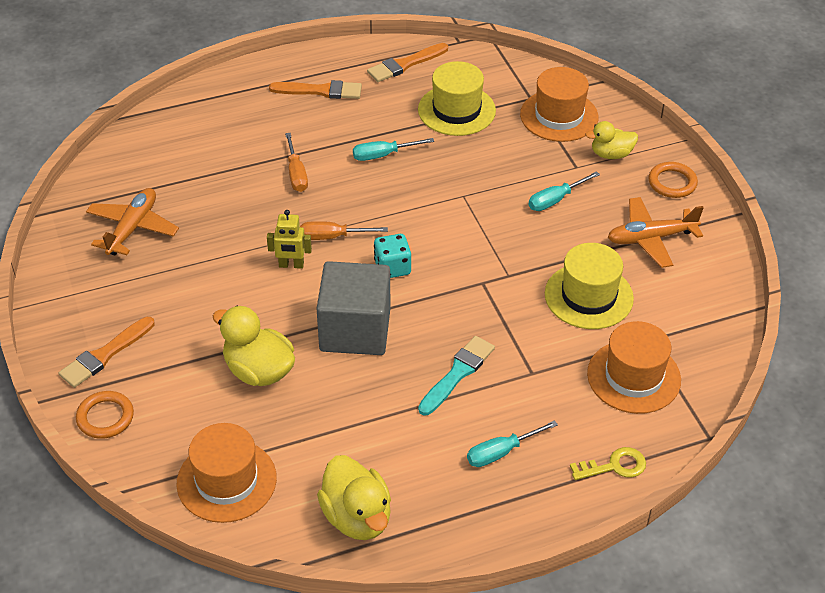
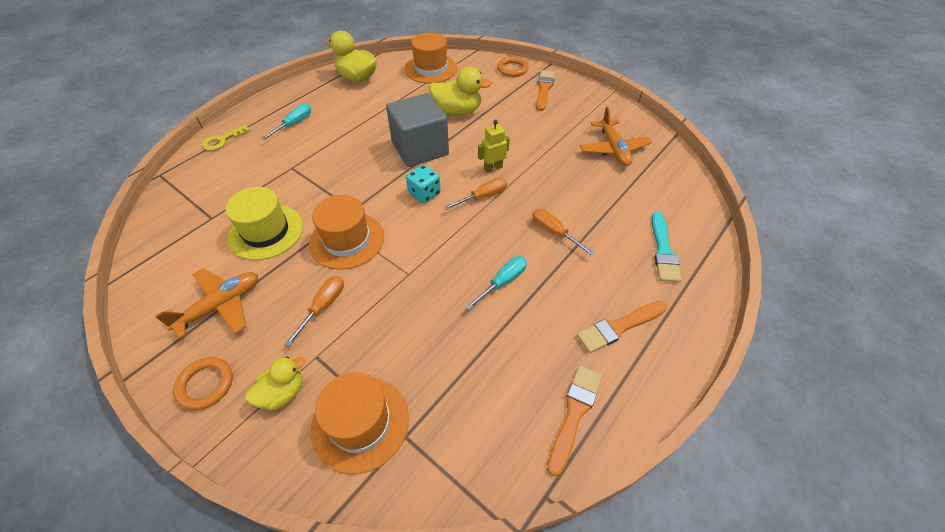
camera: 150 degrees right, 5 degrees up
yellow hat [418,61,496,136] -> none
turquoise brush [418,336,495,416] -> turquoise brush moved to [652,212,682,282]
turquoise screwdriver [529,171,600,211] -> orange screwdriver [284,276,344,347]
orange hat [587,321,681,414] -> orange hat moved to [309,195,384,270]

